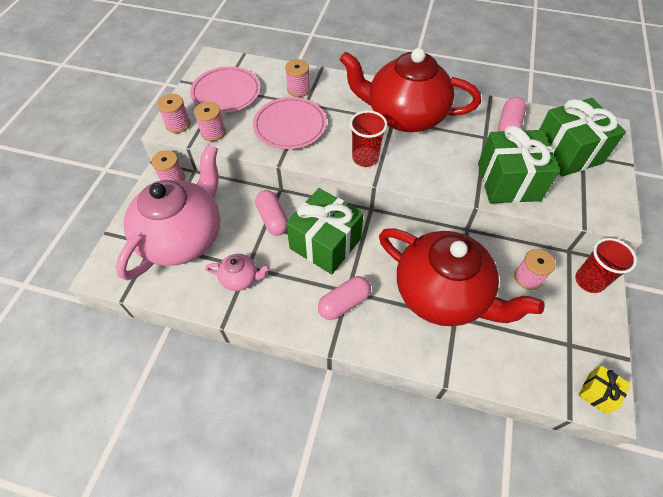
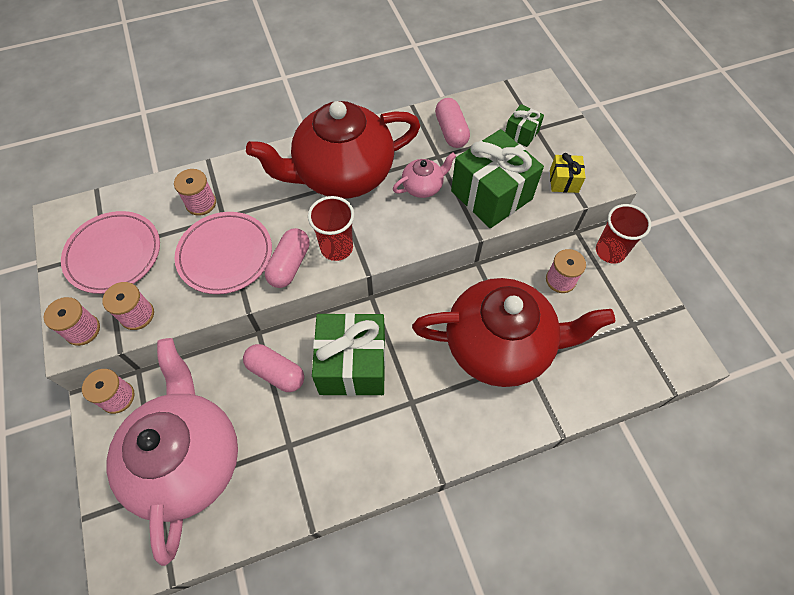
camera: 35 degrees left, 5 degrees up
pink teapot [205,254,270,291] -> pink teapot moved to [393,153,456,198]
pink capsule [318,276,371,320] -> pink capsule moved to [265,228,310,288]
green gift [539,98,626,177] -> green gift [505,104,544,147], size x0.47
yellow gift [578,365,631,414] -> yellow gift moved to [550,153,586,193]

